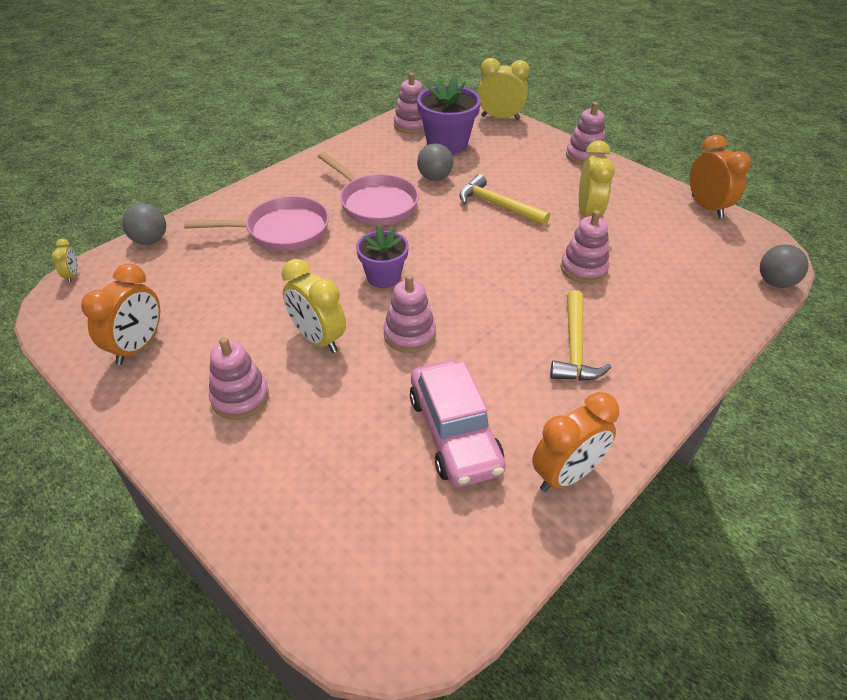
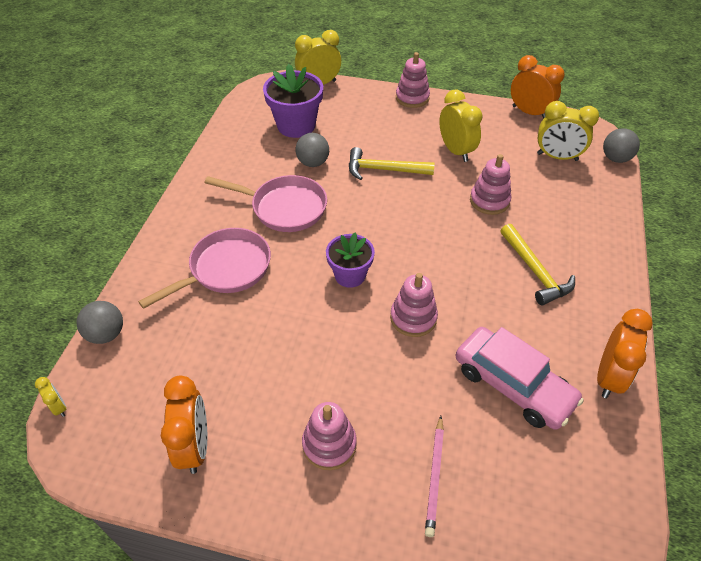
camera: 30 degrees left, 5 degrees up
yellow clock [282,259,346,353] -> yellow clock moved to [537,101,599,161]
pink stacking toy [394,73,424,134] -> none
none -> pink pencil [425,416,444,537]

